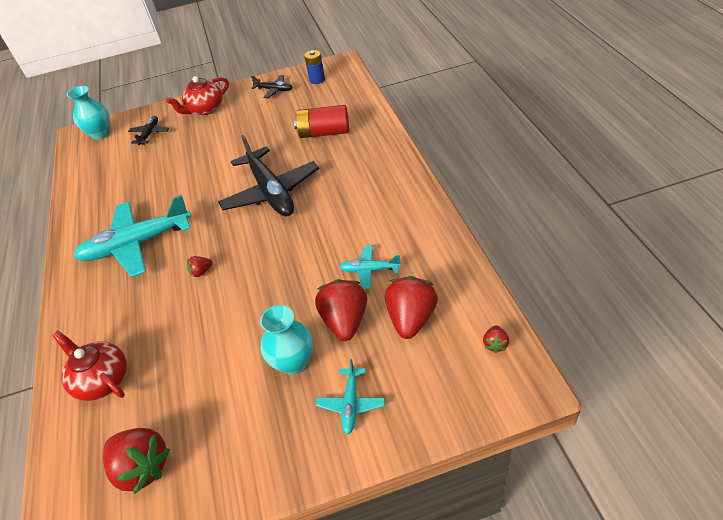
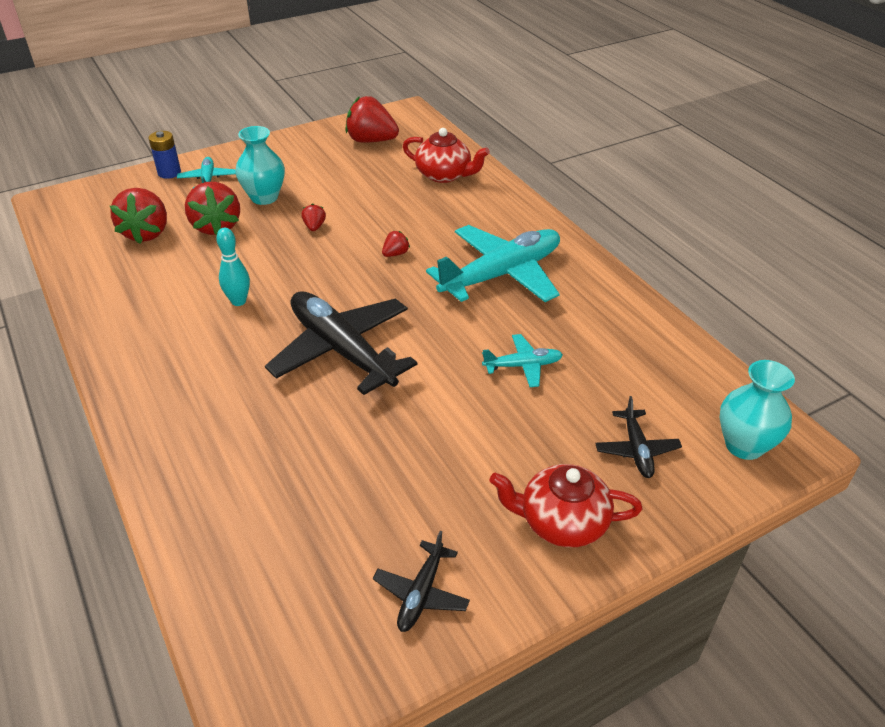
camera: 160 degrees right, 5 degrees down
red teapot [166,76,229,115] -> red teapot turned 120 degrees counterclockwise [490,464,643,547]
black plane [251,75,293,98] -> black plane turned 75 degrees counterclockwise [373,531,470,632]
red battery [294,105,349,138] -> none
blue battery [304,50,325,84] -> blue battery moved to [149,131,181,179]
turquoise plane [339,245,401,289] -> turquoise plane moved to [482,334,563,387]
red strawberry [483,325,509,353] -> red strawberry moved to [301,203,326,231]
none -> turquoise bowling pin [216,228,250,306]

